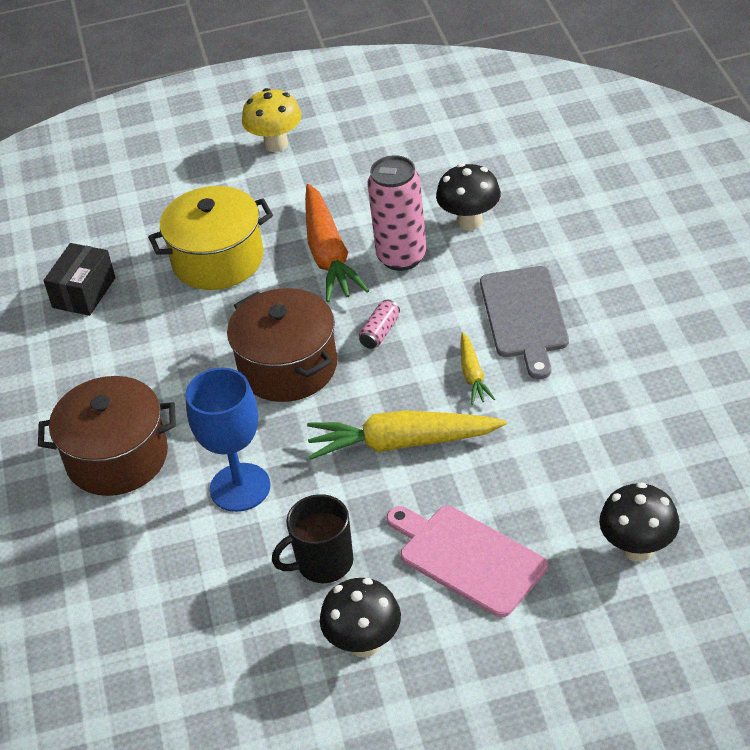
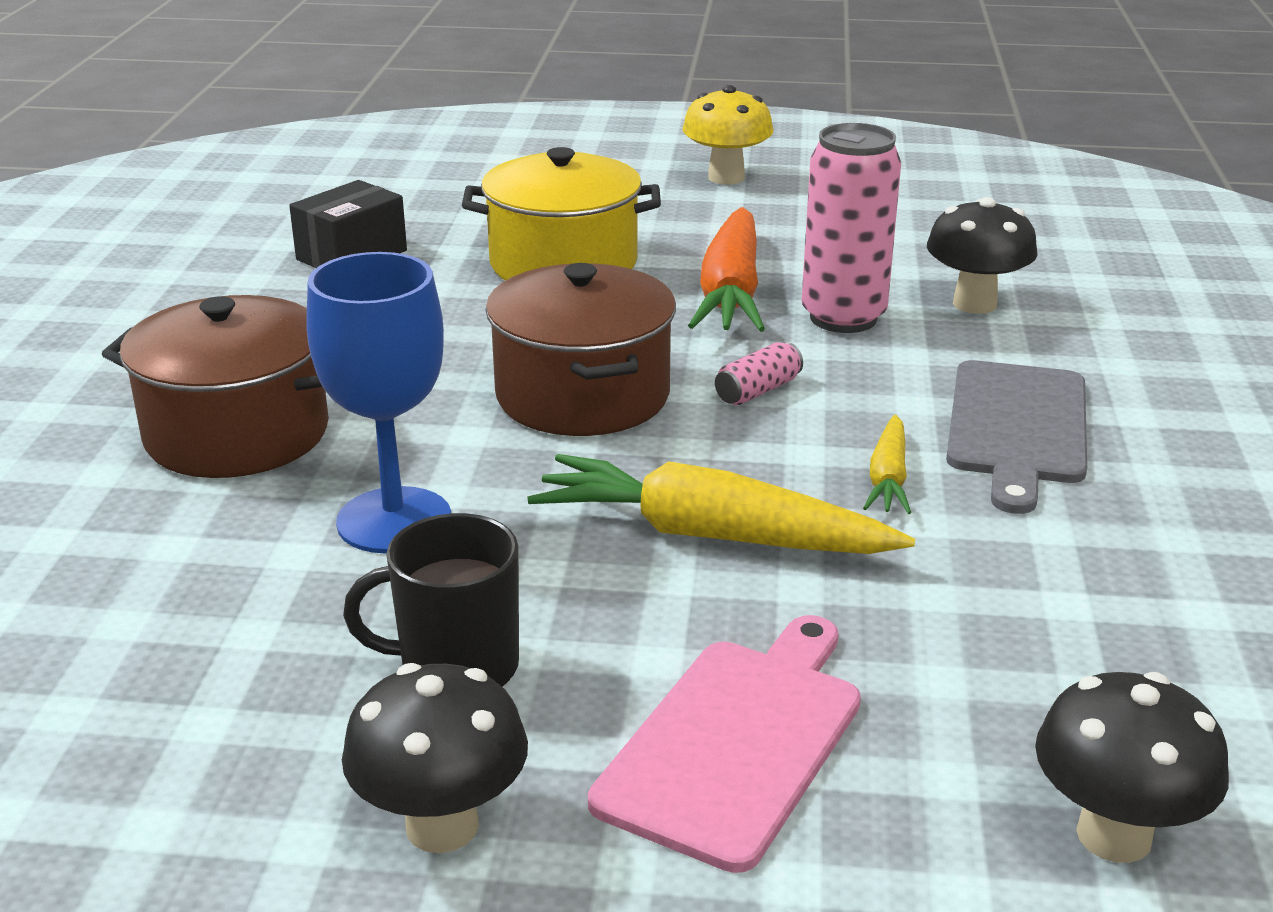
camera: 15 degrees right, 15 degrees down
pink cutting board [386,506,548,617] -> pink cutting board turned 60 degrees clockwise [588,615,861,873]

